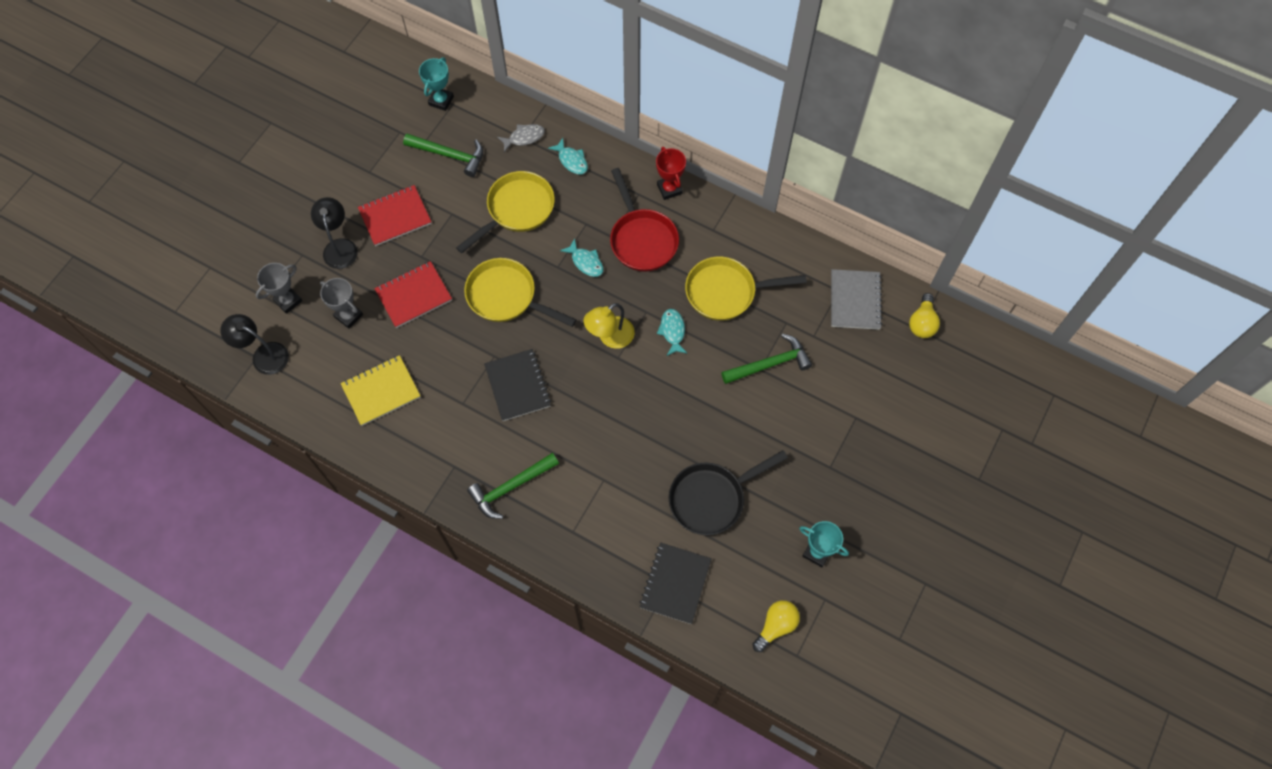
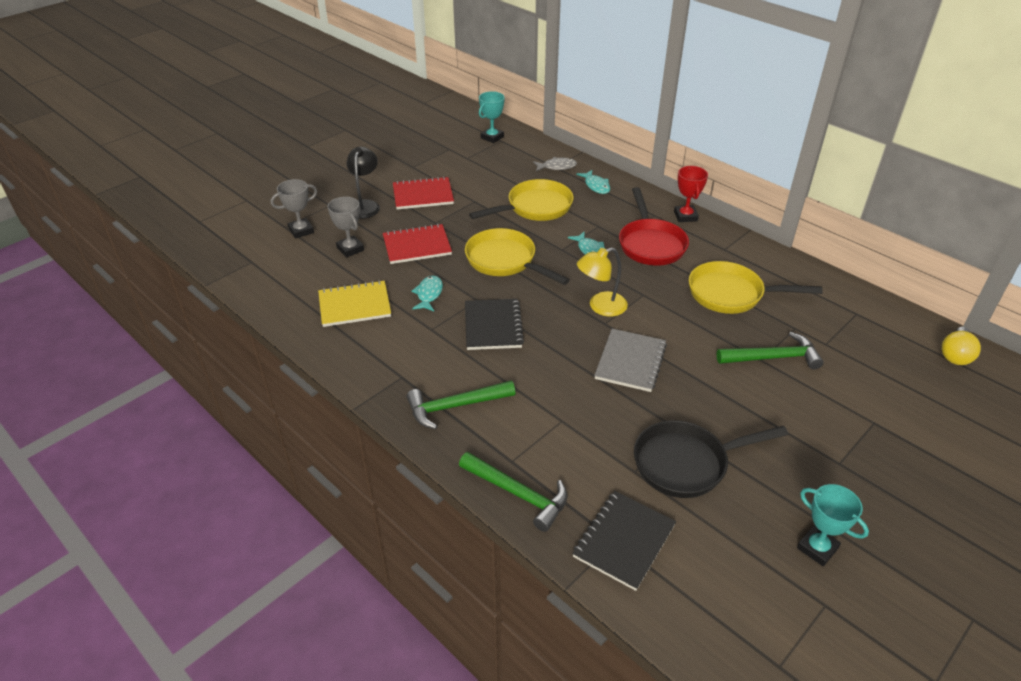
camera: 15 degrees right, 25 degrees down
black lamp [220,314,289,375] -> none
green hammer [403,134,483,177] -> green hammer moved to [459,452,568,532]
turquoise fish [657,309,688,356] -> turquoise fish moved to [411,275,443,311]
yellow light bulb [752,600,800,652] -> none
grey notebook [831,269,882,330] -> grey notebook moved to [594,329,667,392]

